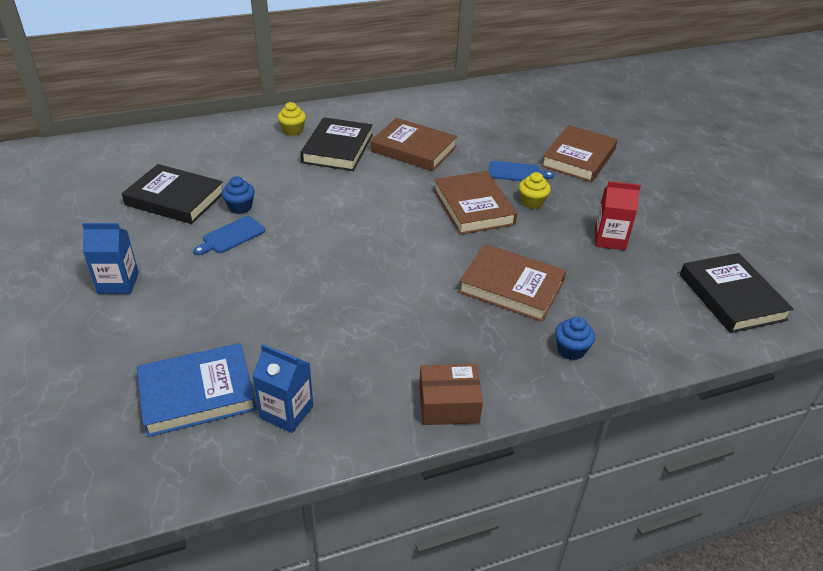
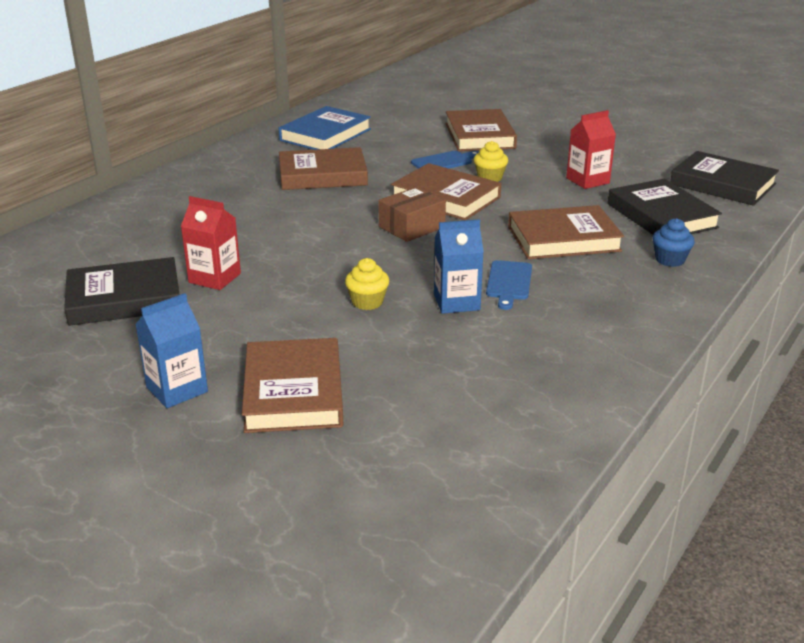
camera: 35 degrees left, 10 degrees down
blue book [137,343,257,437] -> blue book moved to [279,106,371,150]
blue cutting board [193,216,265,255] -> blue cutting board moved to [486,260,532,310]
blue cupcake [222,176,255,214] -> red carton [181,196,241,290]
blue carton [252,344,313,433] -> blue carton moved to [434,219,484,314]
yellow cupcake [278,102,306,136] -> yellow cupcake moved to [345,258,389,310]
black book [300,117,373,171] -> black book moved to [607,179,722,235]
brown box [419,364,483,425] -> brown box moved to [378,187,446,242]
none -> brown book [242,338,343,433]

